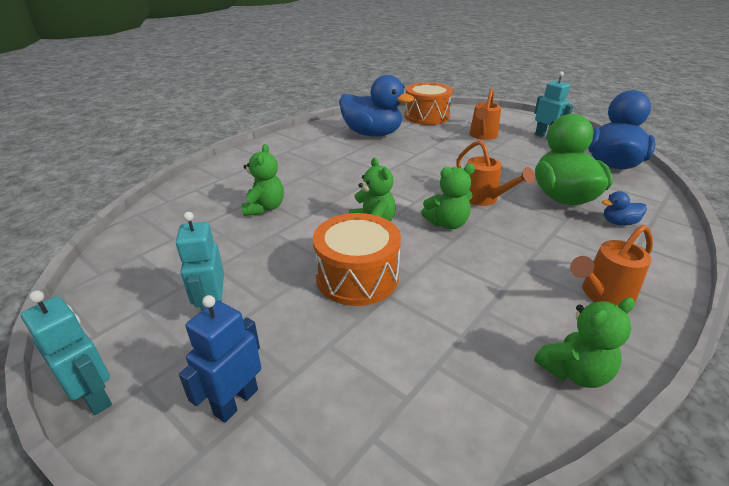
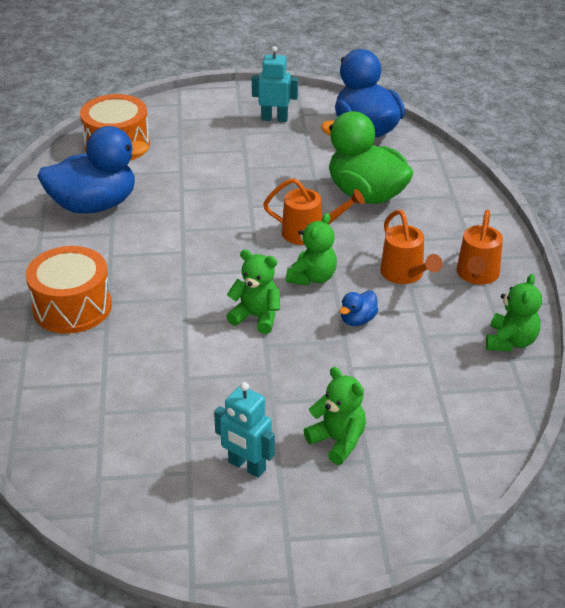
camera: 45 degrees left, 5 degrees up
turquoise robot [21,291,112,415] -> none
blue robot [179,295,261,423] -> none
green teddy bear [241,144,284,216] -> green teddy bear moved to [304,367,366,465]
orange drum [313,213,401,306] -> orange drum moved to [26,246,112,334]
orange watering can [469,88,501,140] -> orange watering can moved to [380,210,442,284]
blue duck [602,191,647,226] -> blue duck moved to [339,291,378,326]

